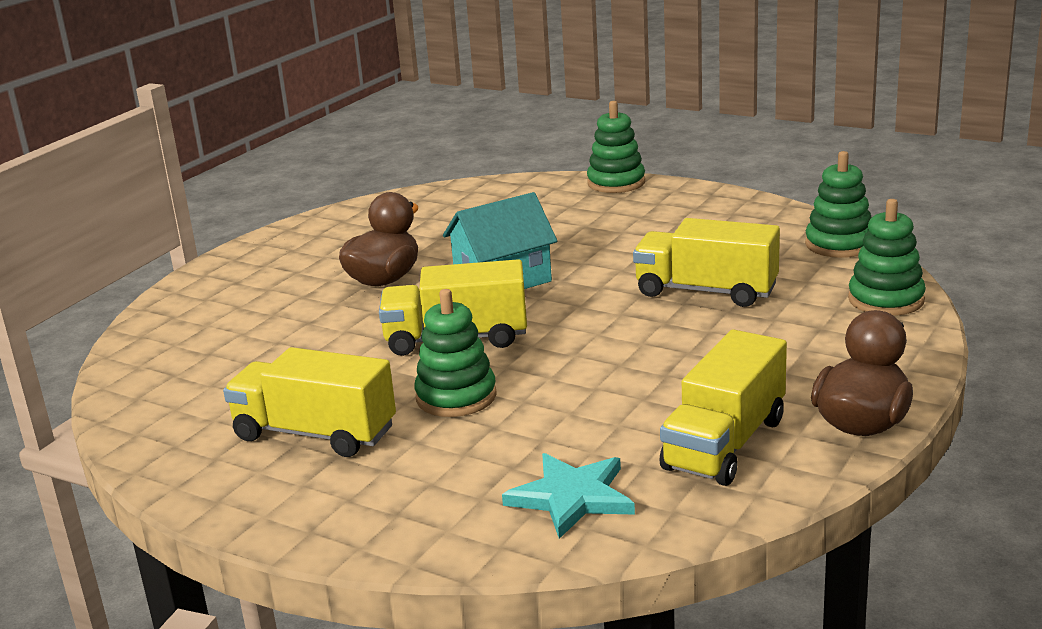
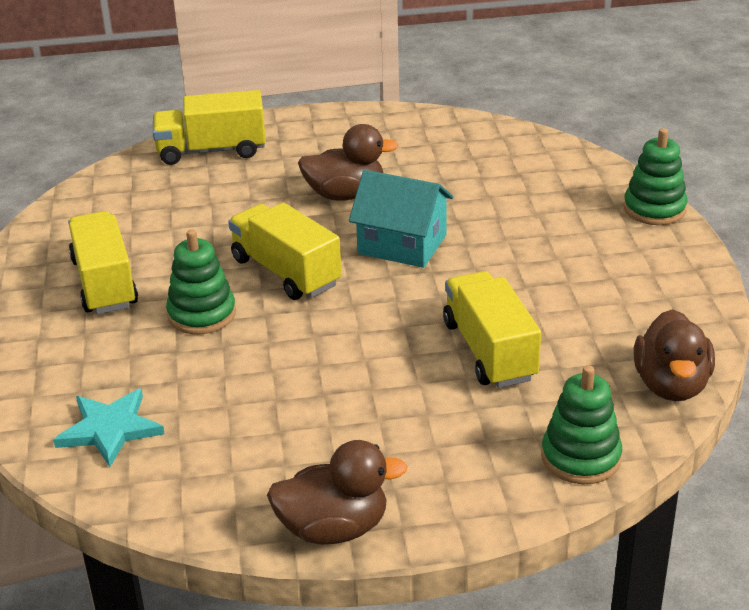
camera: 50 degrees right, 10 degrees up
yellow truck [659,329,787,486] -> yellow truck moved to [153,90,266,165]
green stacking toy [805,151,872,258] -> brown duck [634,309,715,401]

